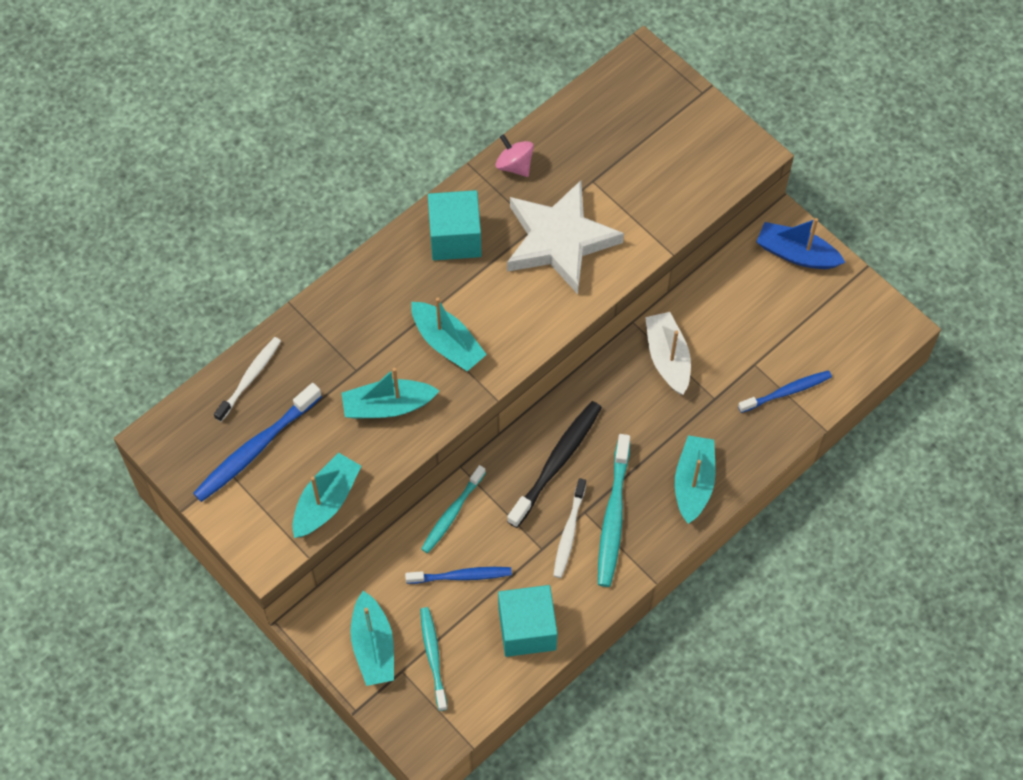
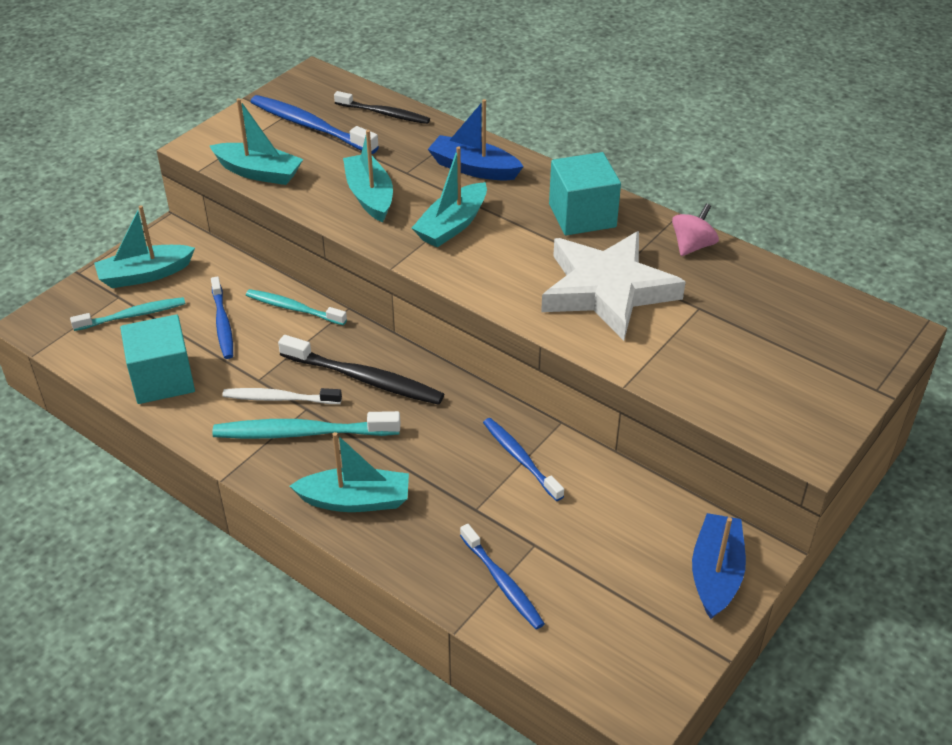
camera: 80 degrees right, 20 degrees down
white toothbrush [214,337,281,422] -> black toothbrush [334,91,430,124]
white boat [645,312,691,395] -> blue toothbrush [483,418,564,501]
none -> blue boat [428,99,524,181]

